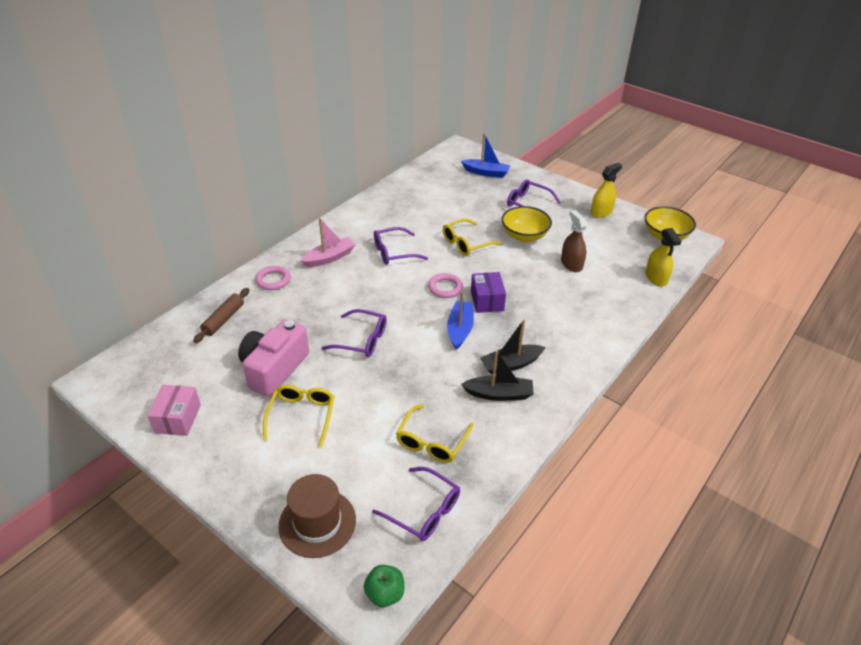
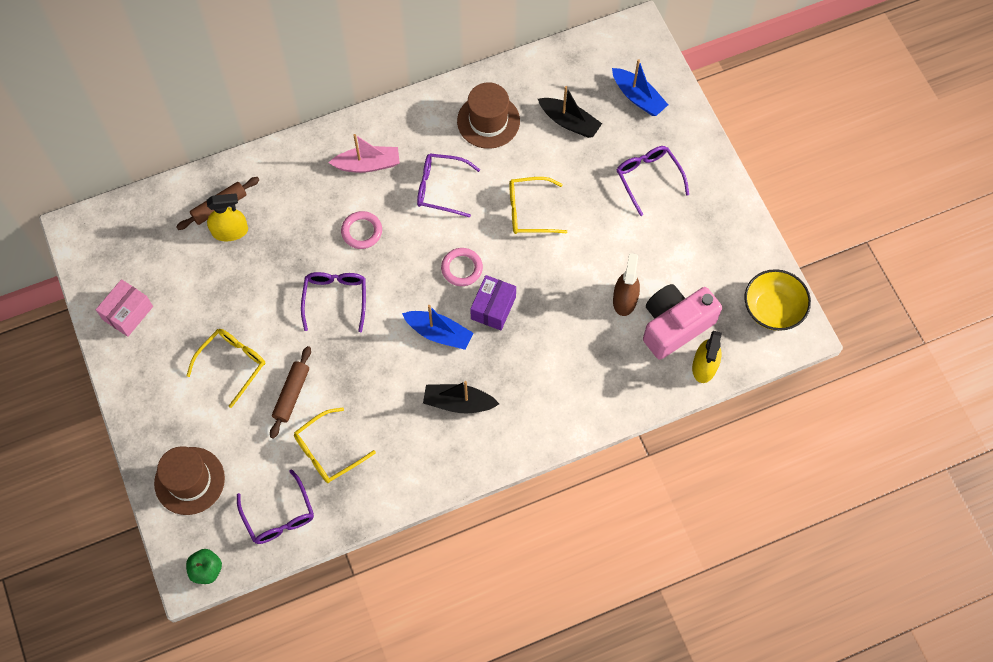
camera: 30 degrees right, 25 degrees up
pink camera [238,319,309,397] -> pink camera moved to [643,284,722,360]
pink ring [255,266,291,290] -> pink ring moved to [341,211,382,249]
purple glasses [322,309,387,357] -> purple glasses turned 135 degrees counterclockwise [301,272,366,332]
blue boat [447,291,474,350] -> blue boat turned 75 degrees clockwise [402,305,473,350]
black boat [461,350,534,401] -> black boat moved to [538,86,602,138]
yellow bowl [501,206,552,242] -> none
yellow spray bottle [591,163,622,218] -> yellow spray bottle moved to [207,193,248,241]
none -> brown rolling pin [270,346,311,439]
none -> brown hat [457,82,520,149]

